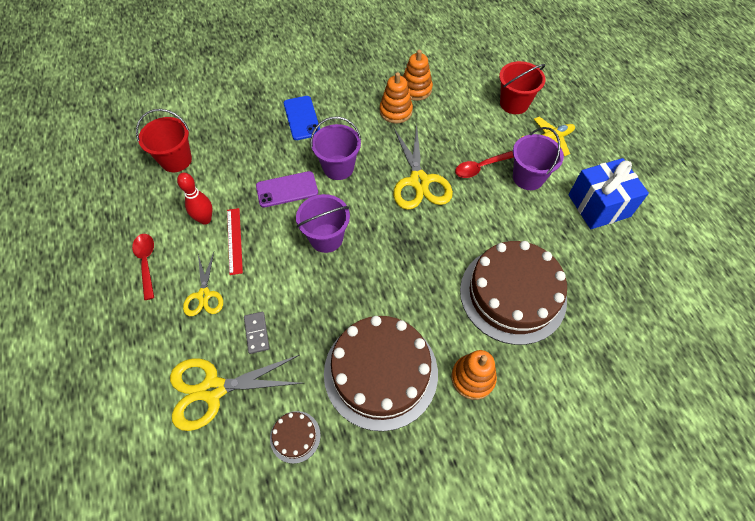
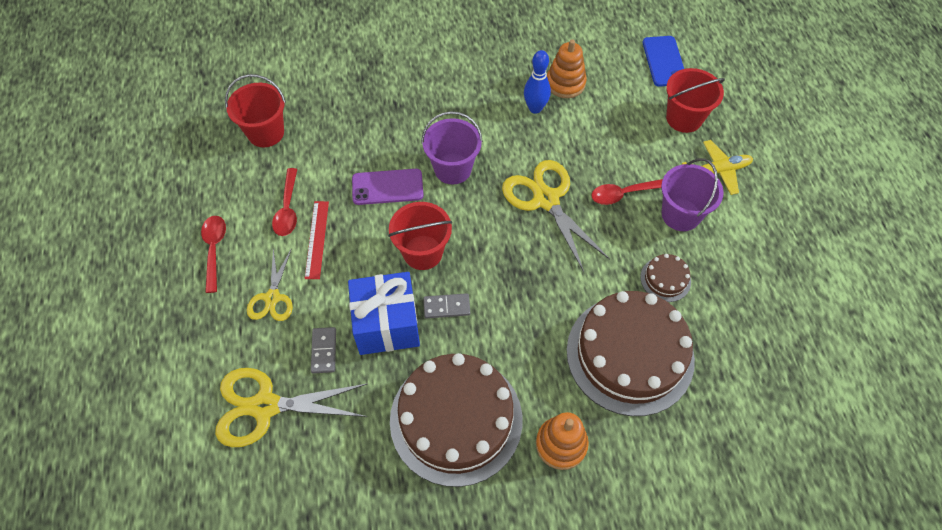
camera: 10 degrees right, 0 degrees up
red bowling pin [177,173,213,225] -> red spoon [272,168,297,236]
brown cake [270,411,321,464] -> brown cake moved to [640,254,691,302]
blue phone [284,96,320,140] -> blue phone moved to [642,36,684,87]
purple bucket [296,194,350,253] -> red bucket [388,202,452,270]
orange stacking toy [380,72,413,124] -> blue bowling pin [524,50,551,114]
yellow scissors [393,124,453,210] -> yellow scissors turned 150 degrees clockwise [502,160,610,272]
blue gift [569,158,649,229] -> blue gift moved to [348,272,420,355]
none -> grey domino [423,293,470,318]

